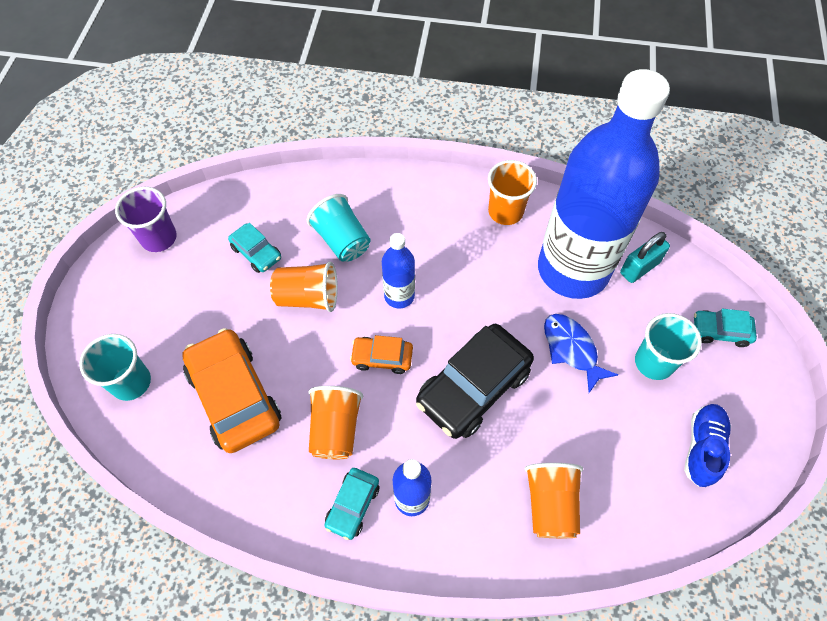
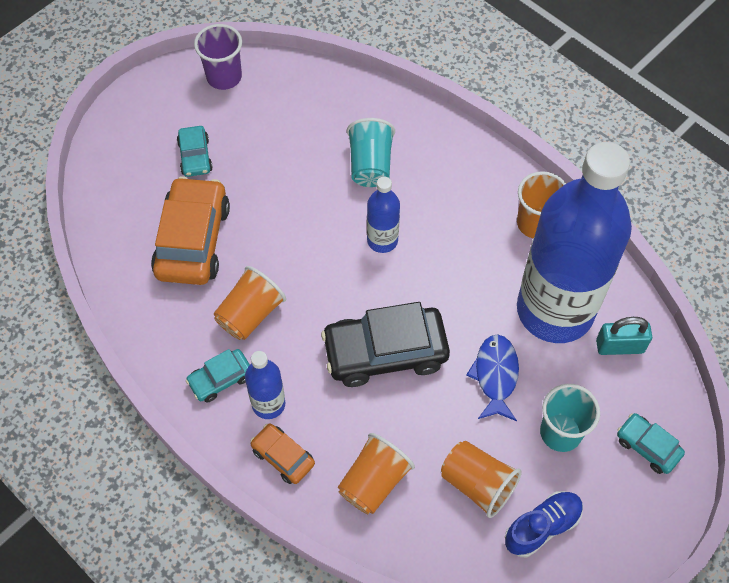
camera: 35 degrees right, 0 degrees up
turquoise cup [79,334,151,401] -> none
turquoise car [228,223,281,273] -> turquoise car moved to [177,126,213,177]
orange cup [270,261,338,312] -> orange cup moved to [441,441,522,518]
orange car [350,335,413,374] -> orange car moved to [250,424,315,484]

